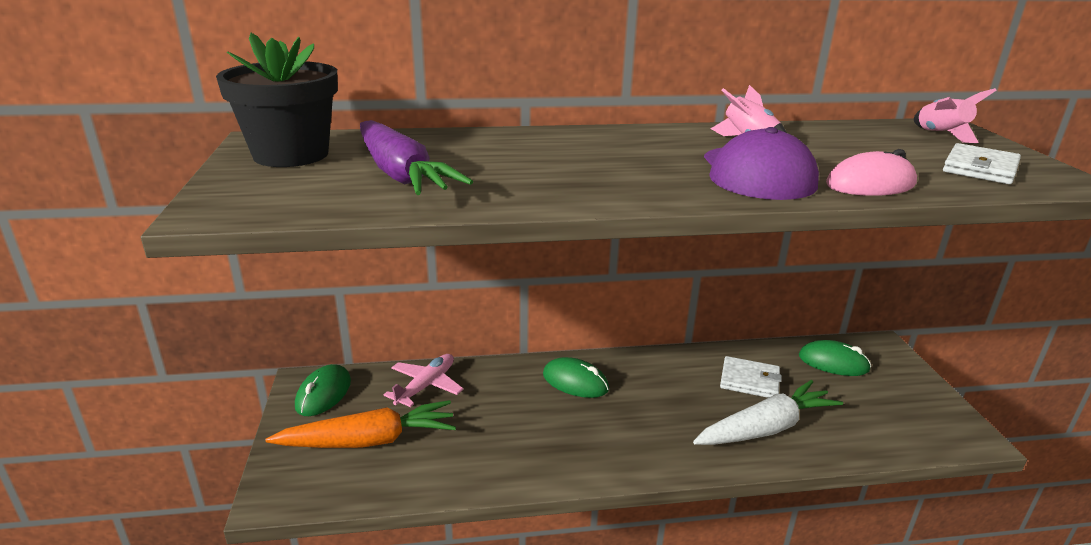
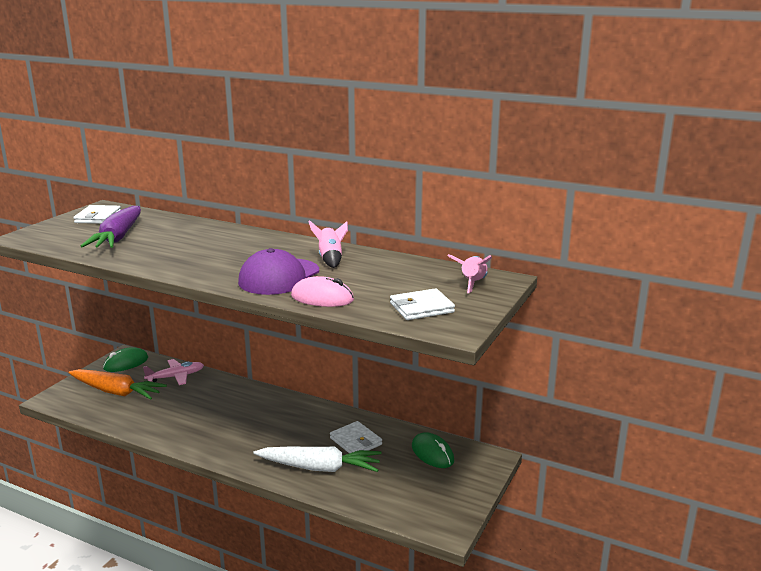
camera: 35 degrees right, 5 degrees down
black flower pot [216,33,338,167] -> white wallet [73,205,121,224]
green mouse [543,357,609,398] -> none

